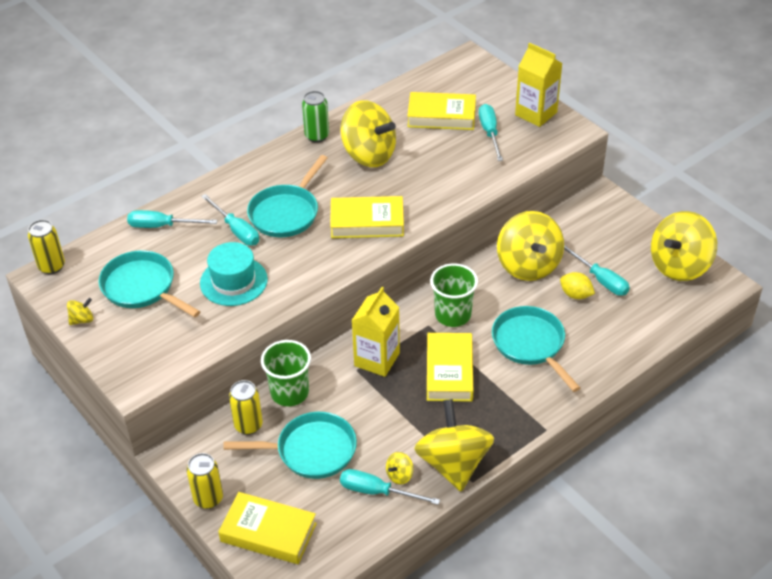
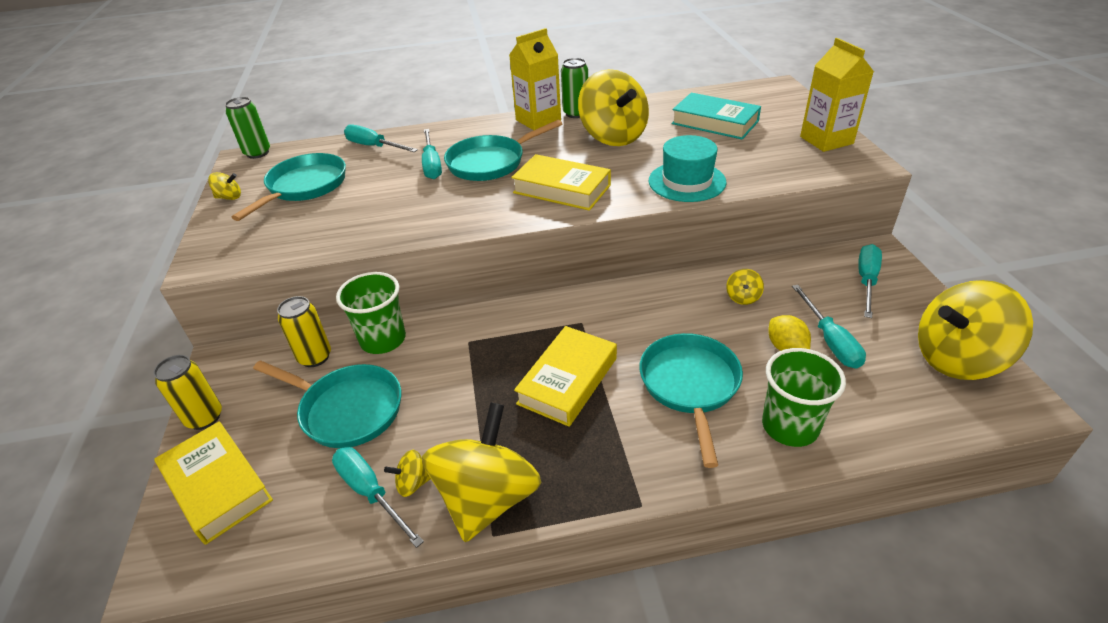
camera: 30 degrees right, 5 degrees down
yellow can [28,220,65,274] -> green can [225,97,270,159]
turquoise pan [99,250,201,317] -> turquoise pan turned 45 degrees clockwise [231,153,346,221]
turquoise hat [200,242,268,306] -> turquoise hat moved to [649,135,727,202]
yellow carton [351,287,400,377] -> yellow carton moved to [509,28,561,130]
yellow book [407,92,476,130] -> turquoise book [672,93,761,139]
green cup [430,263,478,327] -> green cup moved to [762,348,846,447]
turquoise screwdriver [479,104,503,161] -> turquoise screwdriver moved to [858,244,882,318]
yellow spinning top [497,211,564,281] -> yellow spinning top [726,269,764,305], size x0.40

